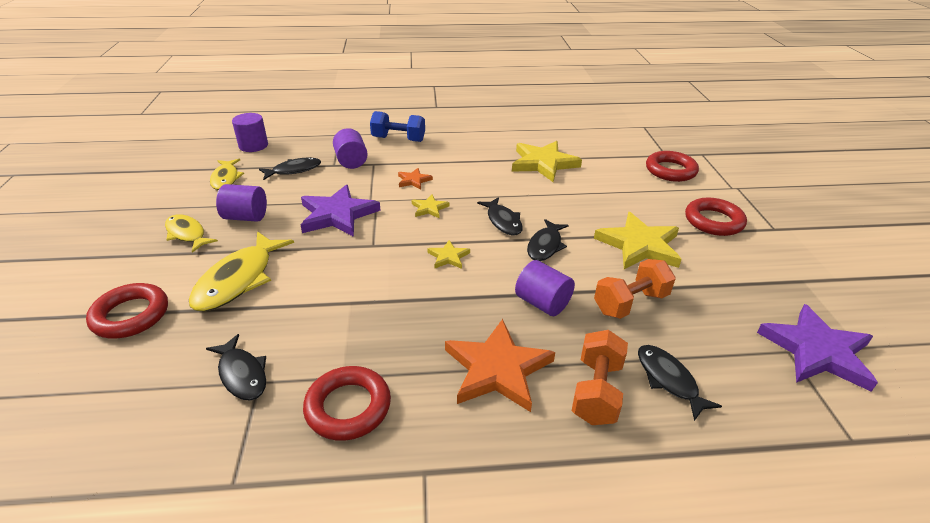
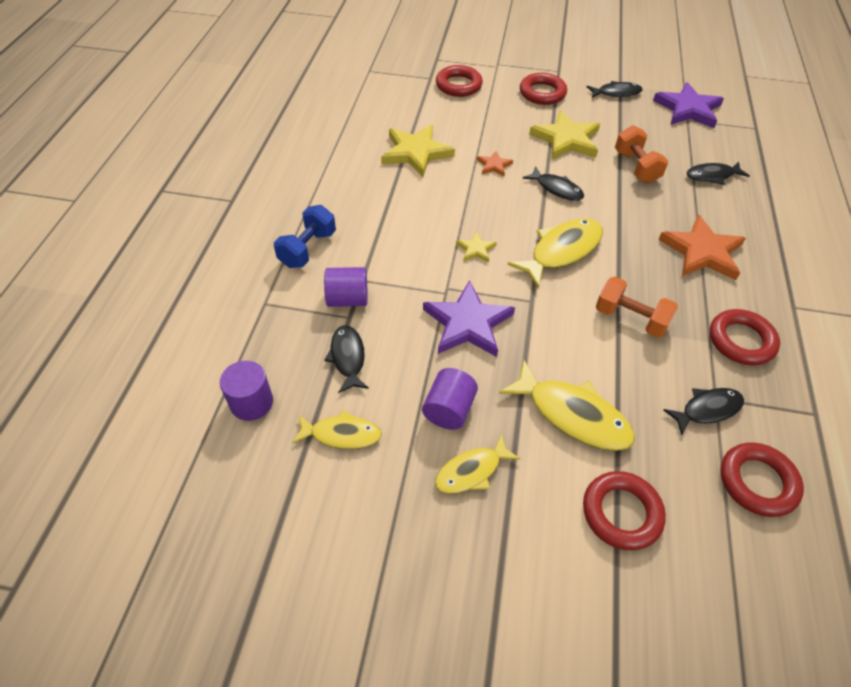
camera: 75 degrees left, 15 degrees up
orange star [398,168,433,190] -> orange star moved to [477,151,513,176]
yellow star [427,240,470,269] -> yellow fish [507,218,603,289]
black fish [477,197,523,236] -> black fish moved to [587,81,643,98]
purple cylinder [515,260,575,316] -> none
orange dumbbell [572,330,628,425] -> orange dumbbell moved to [596,277,678,338]
none -> red ring [720,442,804,517]

